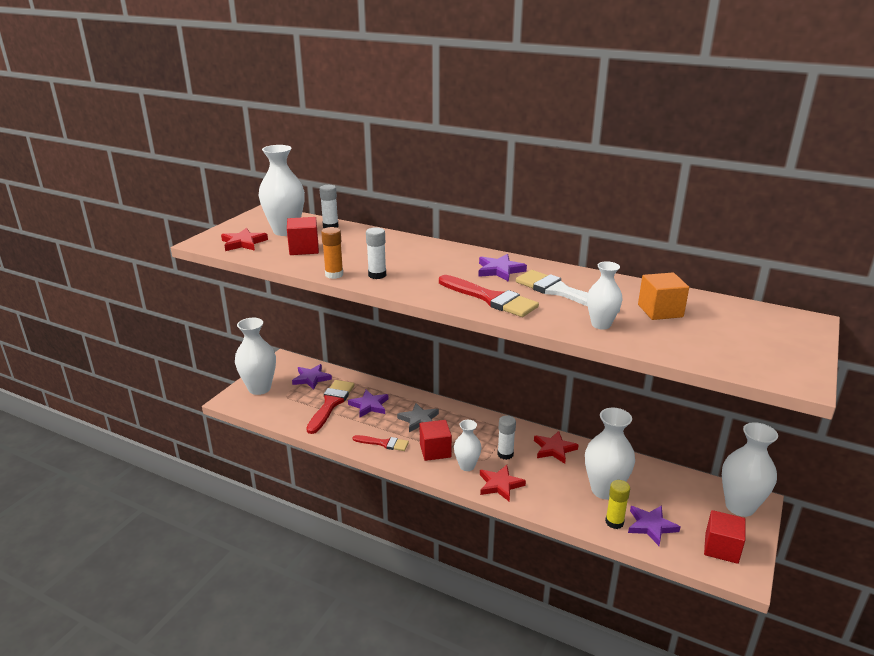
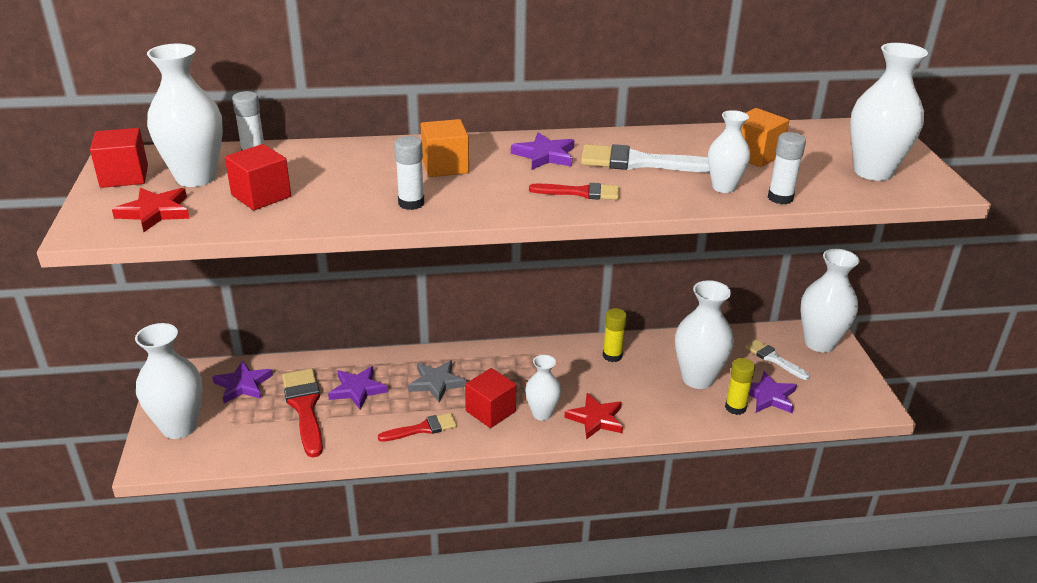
camera: 35 degrees left, 5 degrees up
orange glue stick [321,227,343,279] -> none
red brush [439,275,539,317] -> red brush [529,183,619,200], size x0.61
white glue stick [497,415,516,460] -> white glue stick moved to [768,132,806,204]
red star [534,431,579,464] -> yellow glue stick [603,308,627,362]
red cube [704,510,745,564] -> red cube moved to [90,128,148,188]
none -> orange cube [421,119,469,177]
none -> white brush [745,339,810,380]
none -> white vase [850,43,928,181]

